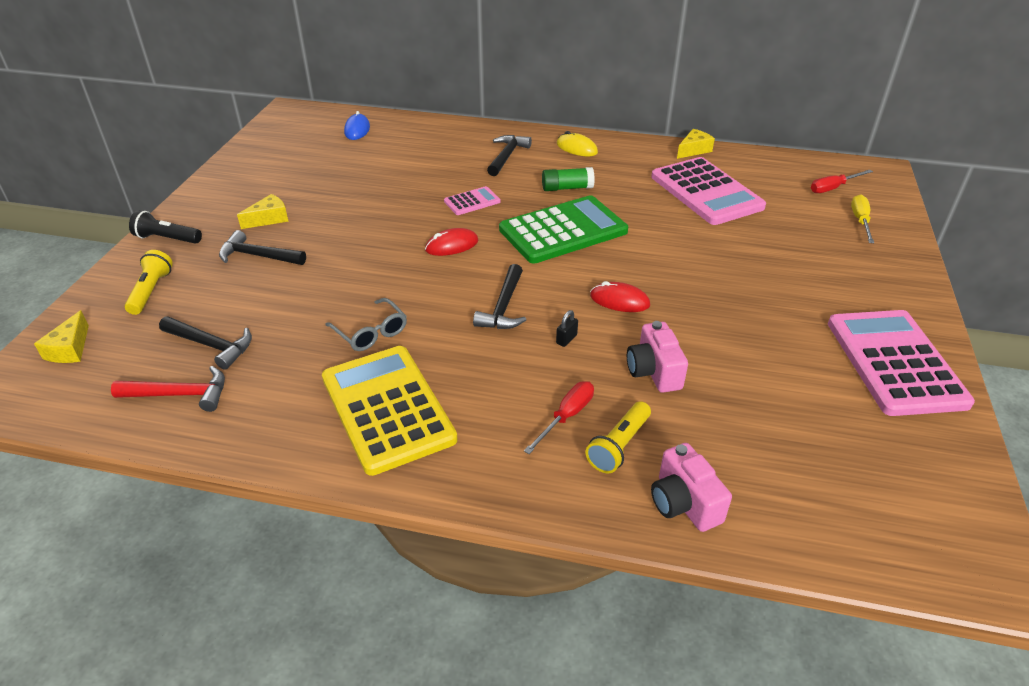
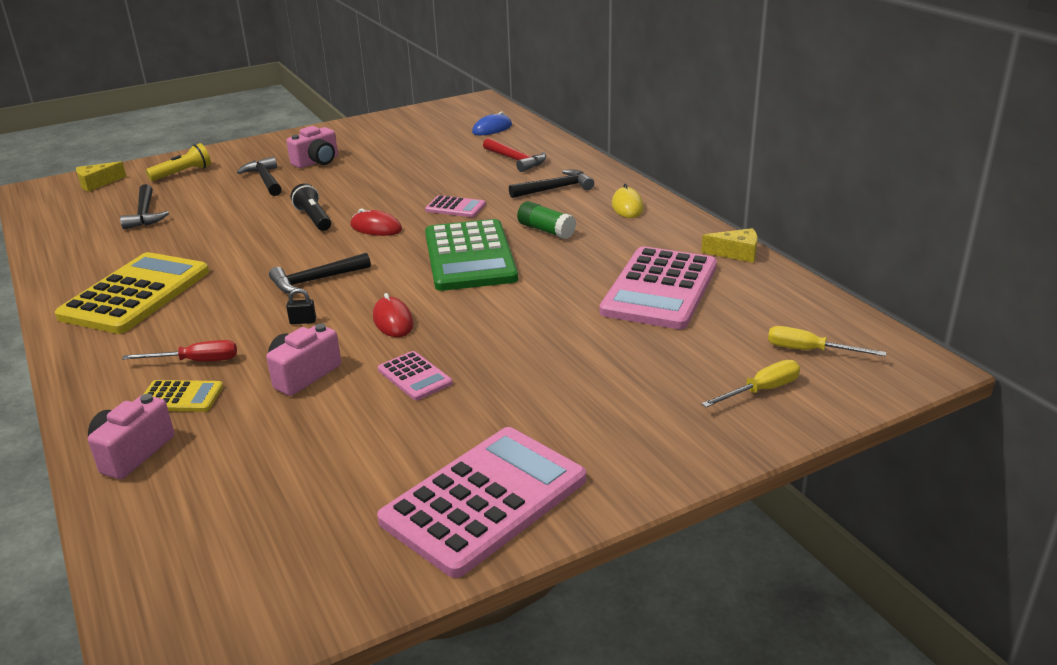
camera: 50 degrees right, 10 degrees down
red hammer [111,366,225,412] -> red hammer moved to [483,138,546,172]
black flashlight [129,210,202,244] -> black flashlight moved to [291,183,331,231]
yellow cheese [237,194,289,229] -> pink camera [286,126,338,168]
grey glasses [325,298,407,351] -> none
green calculator [499,195,628,264] -> green calculator turned 60 degrees clockwise [425,219,518,291]
yellow flashlight [586,401,651,473] -> yellow calculator [143,380,223,412]
red screwdriver [811,170,873,193] -> yellow screwdriver [768,326,887,356]
none -> pink calculator [378,351,453,401]

